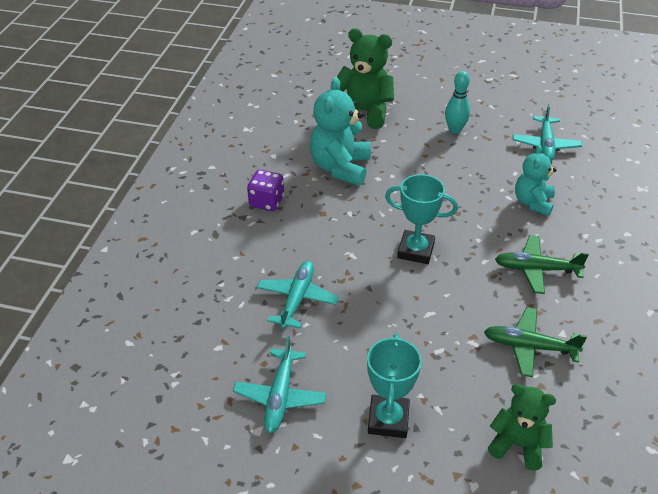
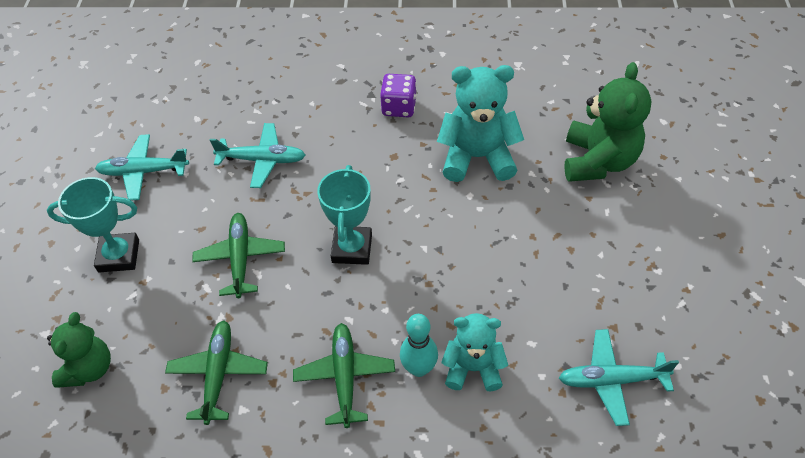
camera: 80 degrees right, 10 degrees up
turquoise bowling pin [445,71,470,134] -> turquoise bowling pin moved to [400,314,438,377]
none -> green plane [192,213,285,298]

